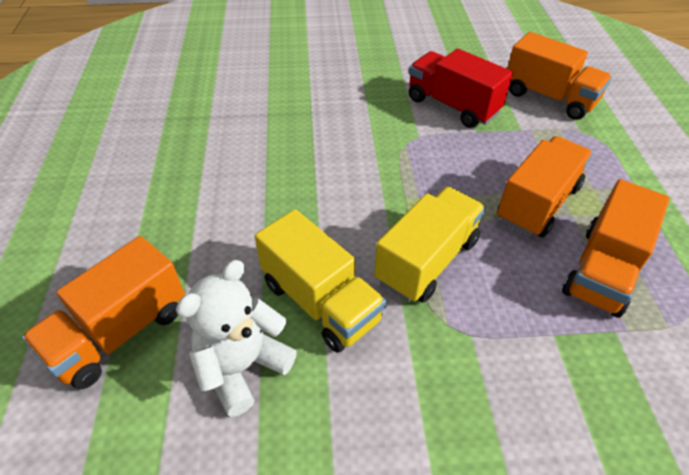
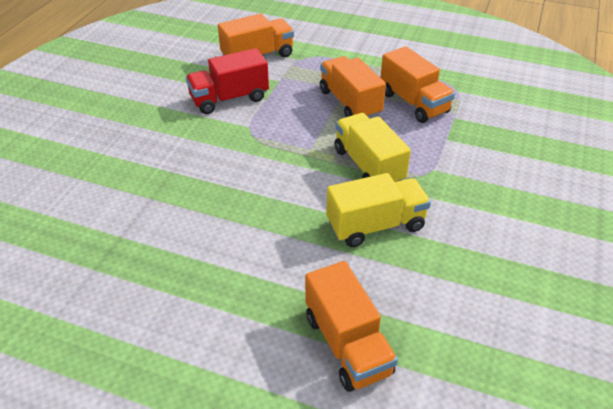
camera: 65 degrees left, 5 degrees down
white teddy bear [176,260,297,417] -> none

